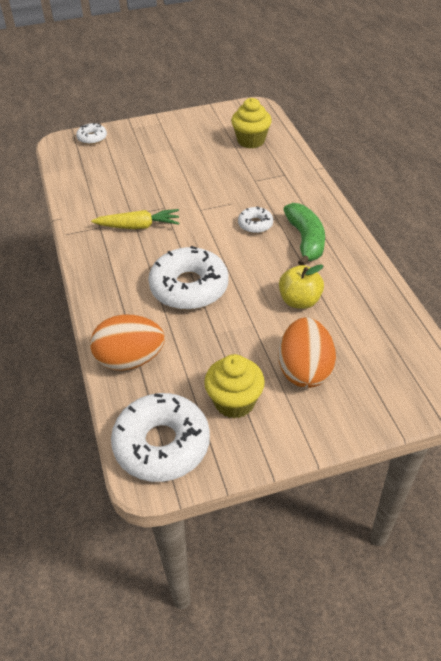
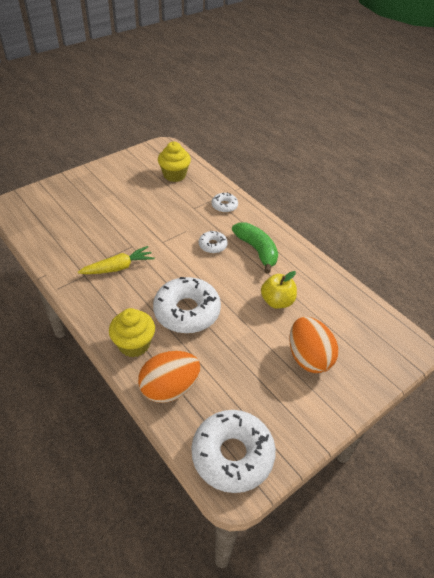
camera: 25 degrees left, 0 degrees up
white donut [76,123,107,145] -> white donut moved to [212,192,238,213]
yellow cupcake [204,354,265,418] -> yellow cupcake moved to [109,308,155,357]

